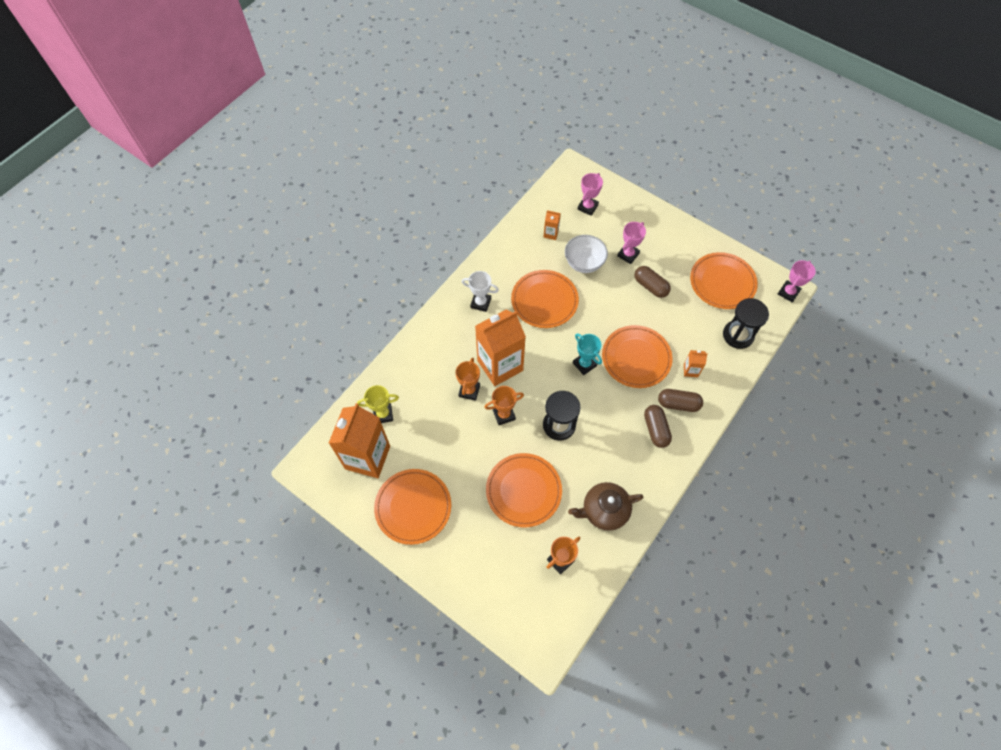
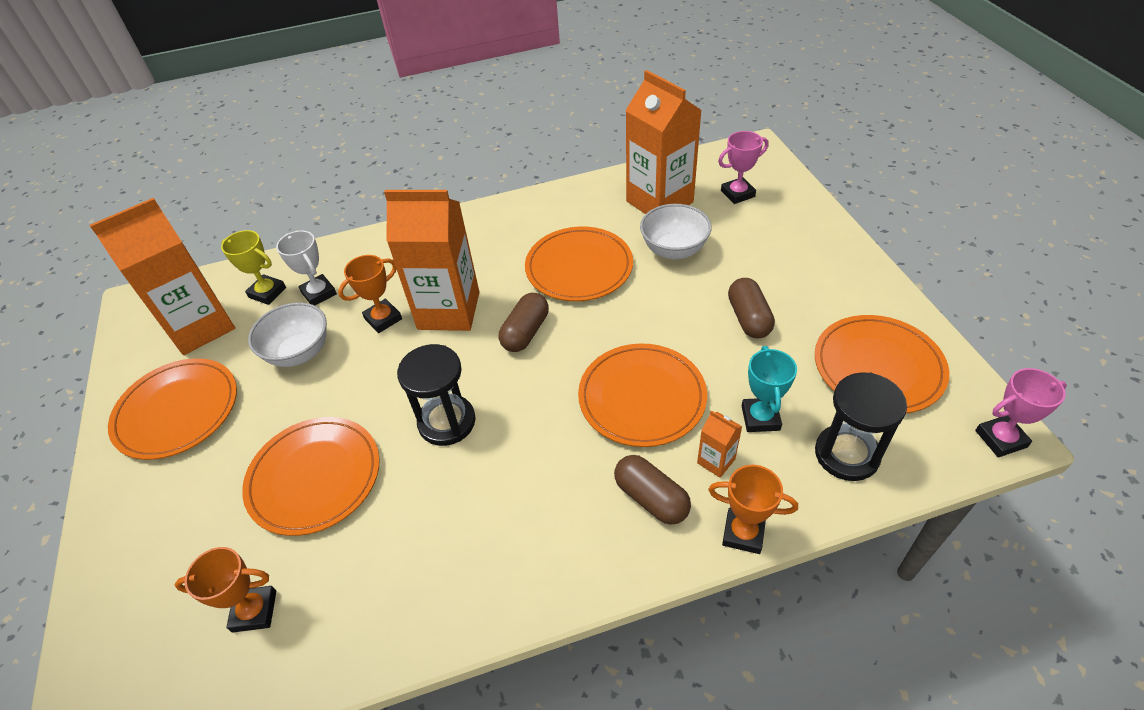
camera: 40 degrees right, 15 degrees down
white trophy [462,271,499,312] -> white trophy moved to [276,231,337,306]
orange trophy [484,386,524,425] -> orange trophy moved to [708,465,798,554]
orange carton [544,210,561,240] -> orange carton [625,70,702,214], size x2.41
brown teapot [568,482,644,531] -> none
turquoise trophy [573,333,602,375] -> turquoise trophy moved to [742,346,797,432]
pink trophy [617,222,646,264] -> none
brown capsule [644,405,672,448] -> brown capsule moved to [499,293,549,352]
none -> white bowl [248,302,327,367]

